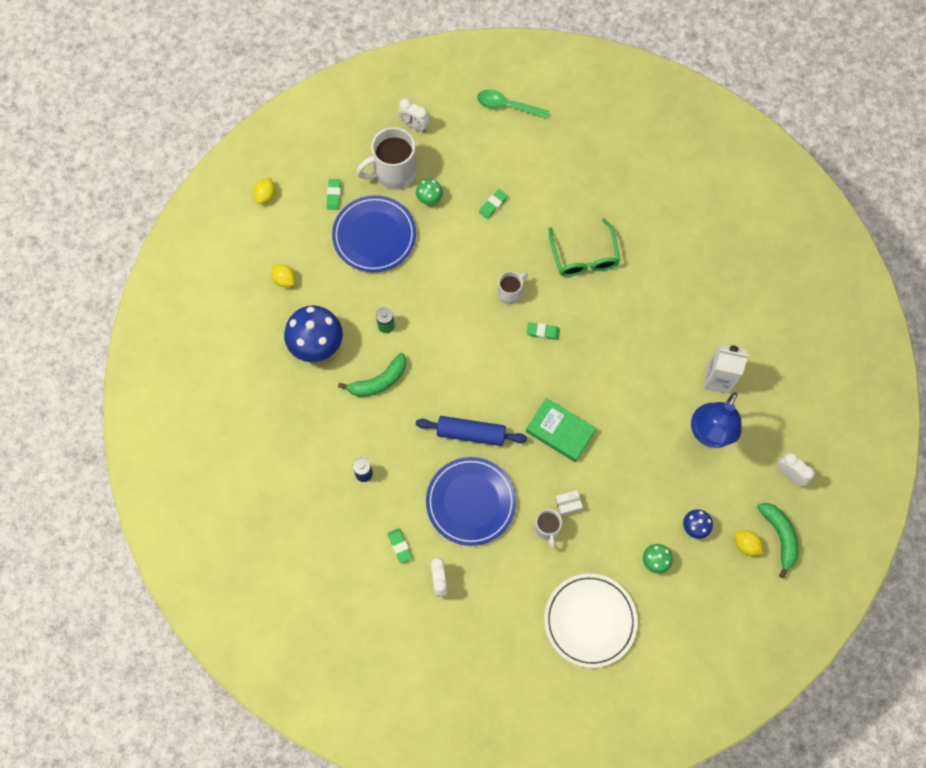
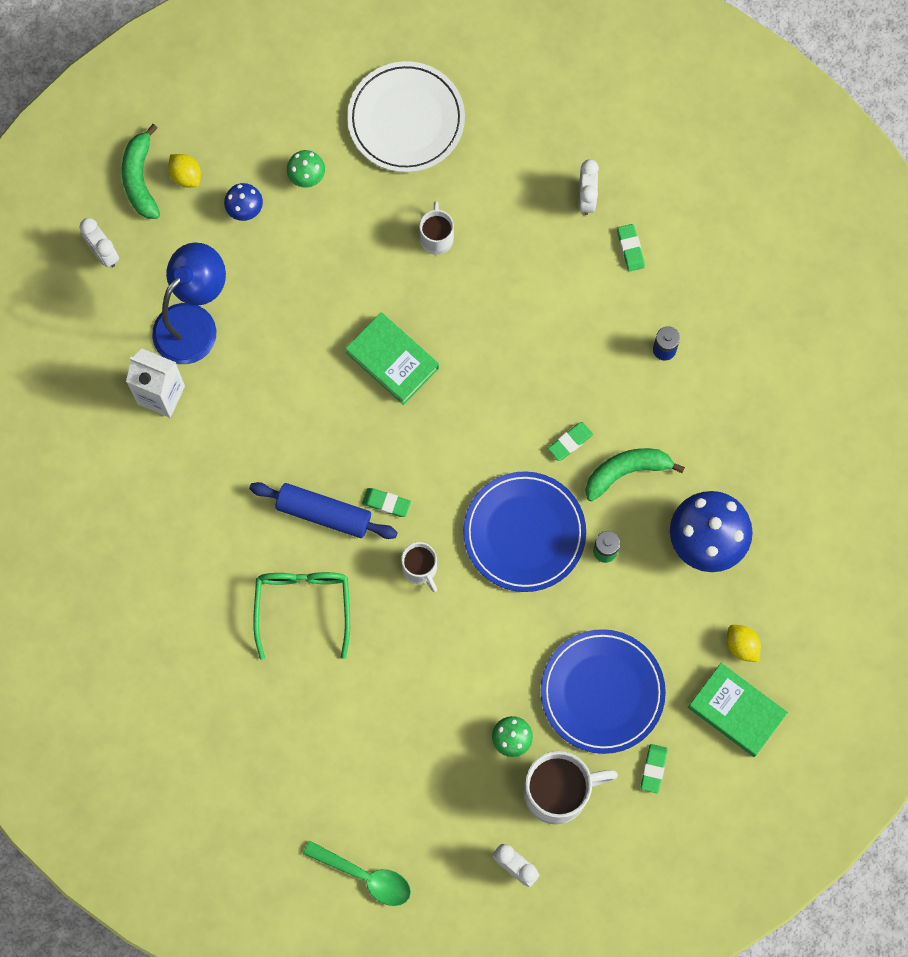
camera: 170 degrees left, 5 degrees up
yellow lemon [253,178,275,204] -> none
blue rolling pin [415,416,527,446] -> blue rolling pin moved to [249,482,398,539]
blue plate [426,457,516,546] -> blue plate moved to [463,471,586,592]
green eraser [479,189,508,219] -> green eraser moved to [548,422,593,461]
white mug [498,271,528,305] -> white mug turned 90 degrees counterclockwise [401,542,437,592]
white box [555,490,583,516] -> none
none -> green book [688,663,788,757]

